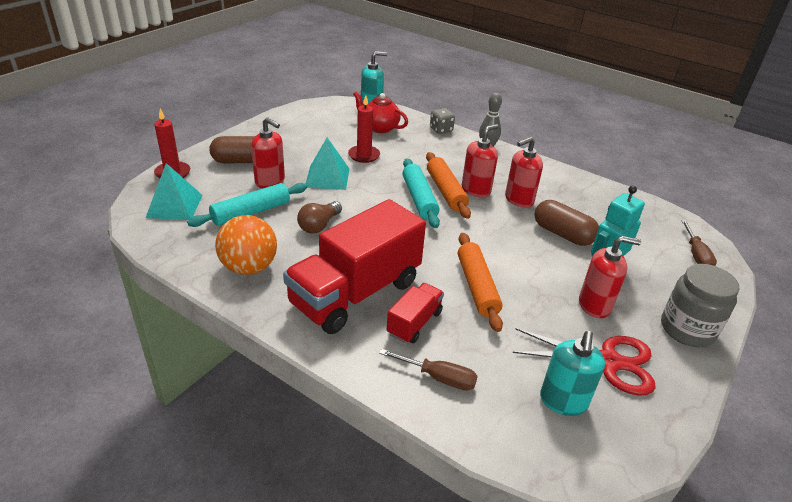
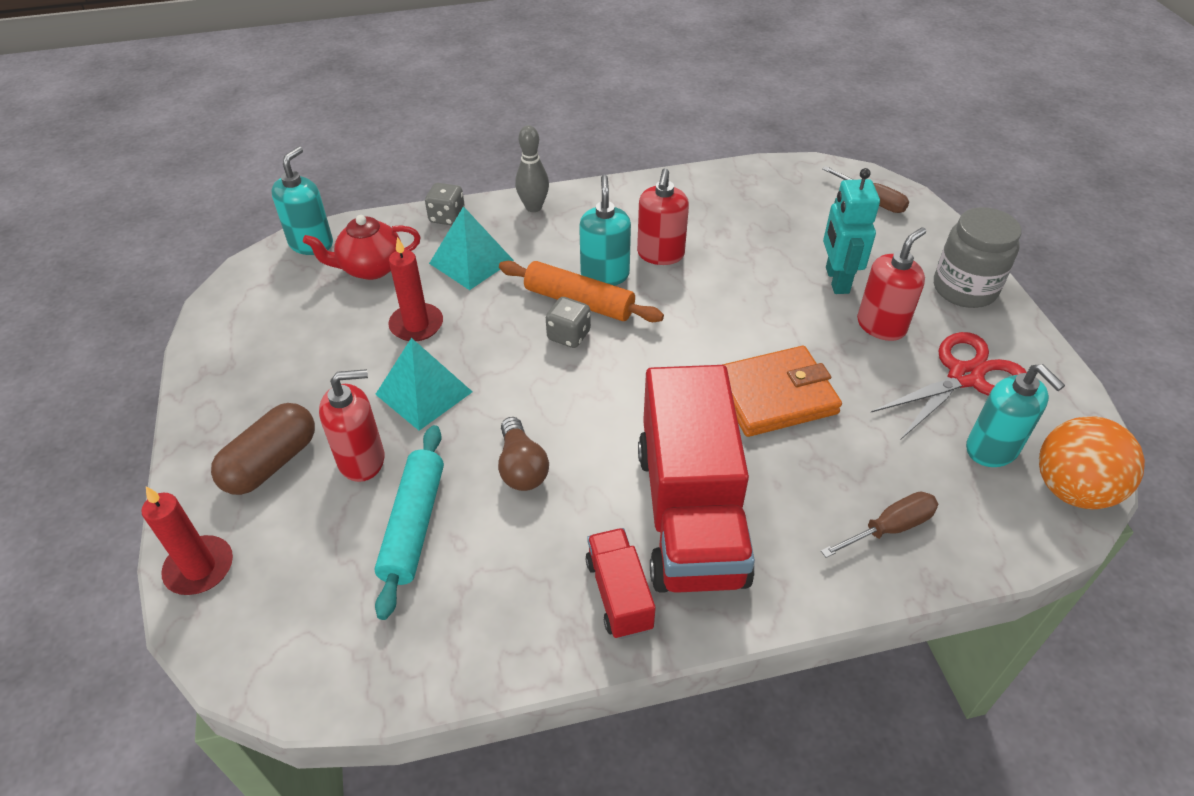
camera: 45 degrees left, 10 degrees up
turquoise pyramid [146,163,203,220] -> turquoise pyramid moved to [429,206,514,290]
orange ball [215,215,277,275] -> orange ball moved to [1039,416,1145,509]
red truck [387,283,444,343] -> red truck moved to [586,528,656,639]
turquoise rolling pin [402,158,440,228] -> grey dice [546,297,591,348]
orange rolling pin [458,233,503,332] -> orange wallet [722,346,842,437]
red soap dispenser [462,124,499,197] -> turquoise soap dispenser [579,175,631,286]
brown capsule [534,200,599,246] -> none

